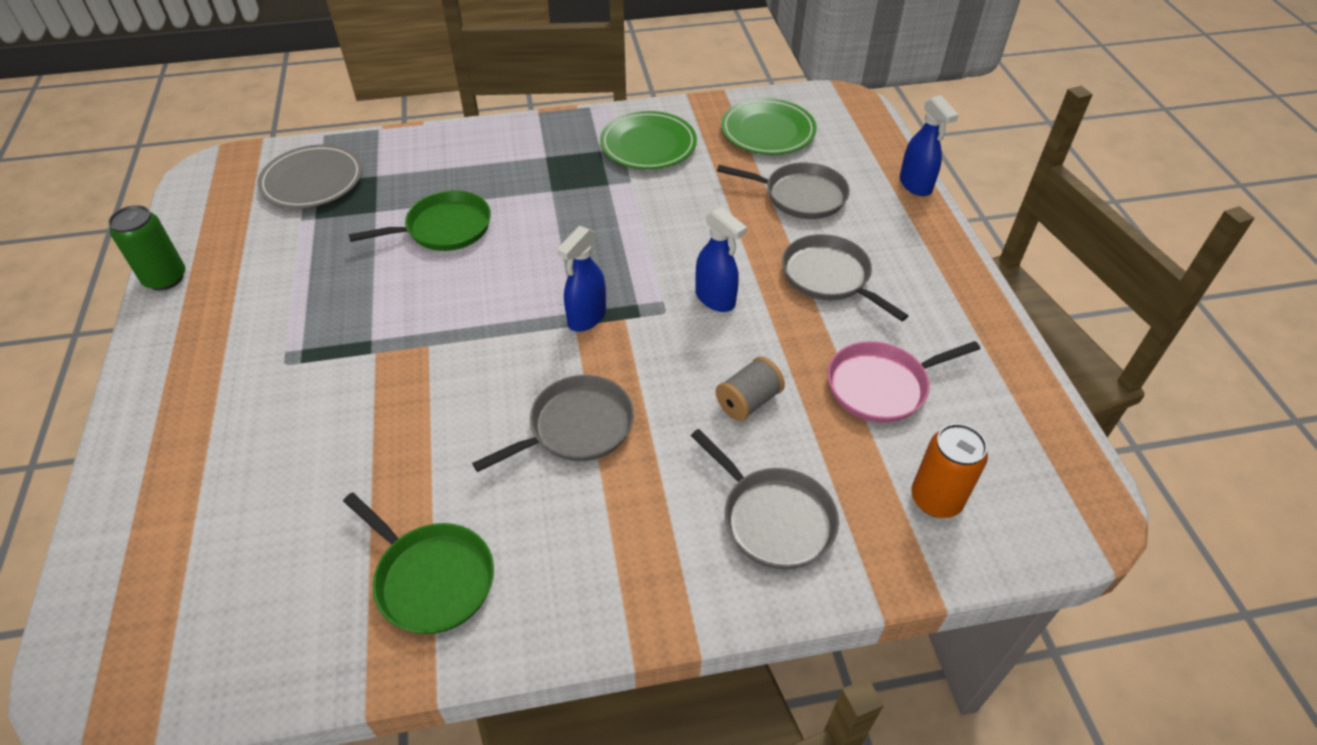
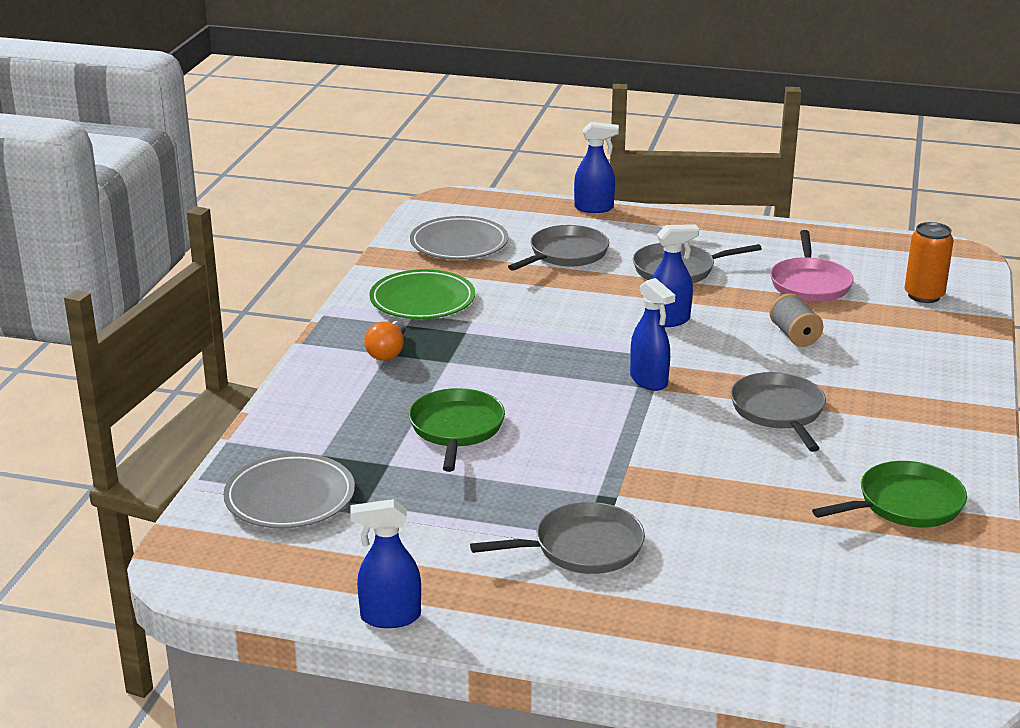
camera: 65 degrees left, 20 degrees down
green can [108,205,185,291] -> blue spray bottle [350,499,421,628]
grey pan [691,429,839,569] -> grey pan moved to [470,502,645,574]
green plate [721,98,817,155] -> grey plate [410,216,508,260]
none -> orange light bulb [364,321,406,361]

